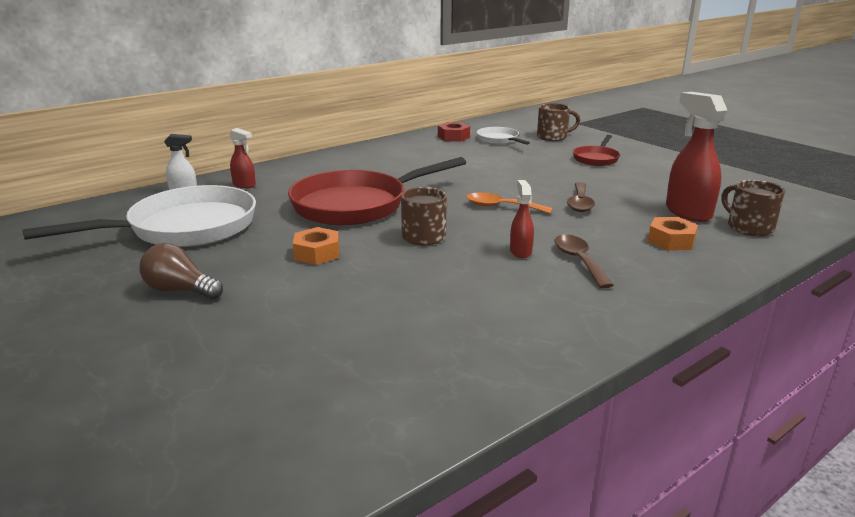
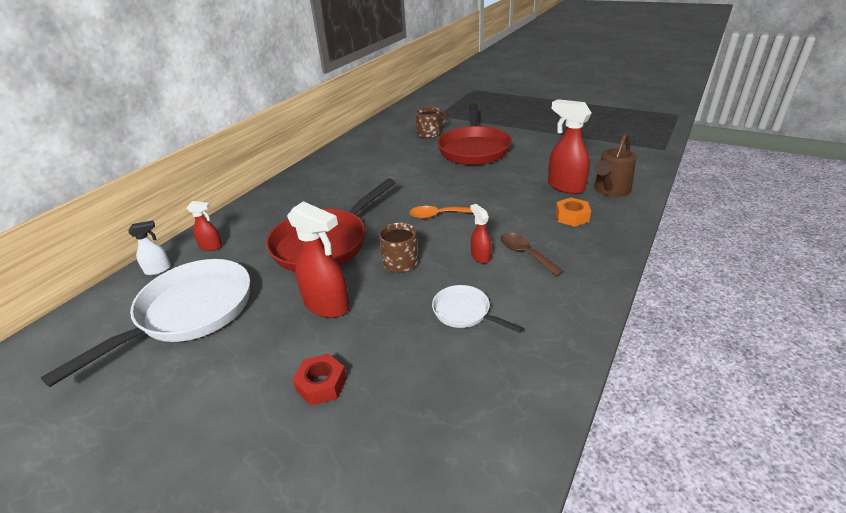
camera: 20 degrees left, 10 degrees up
brown light bulb [139,243,223,299] -> none
orange nut [293,227,339,265] -> red spray bottle [287,201,350,318]
red nut [438,122,470,142] -> red nut moved to [292,354,347,406]
white pan [477,127,530,145] -> white pan moved to [432,285,523,333]
brown spoon [567,182,595,212] -> none
red pan [573,135,620,166] -> red pan [437,103,512,165], size x2.06
brown mug [721,180,785,236] -> brown watering can [594,133,637,197]

